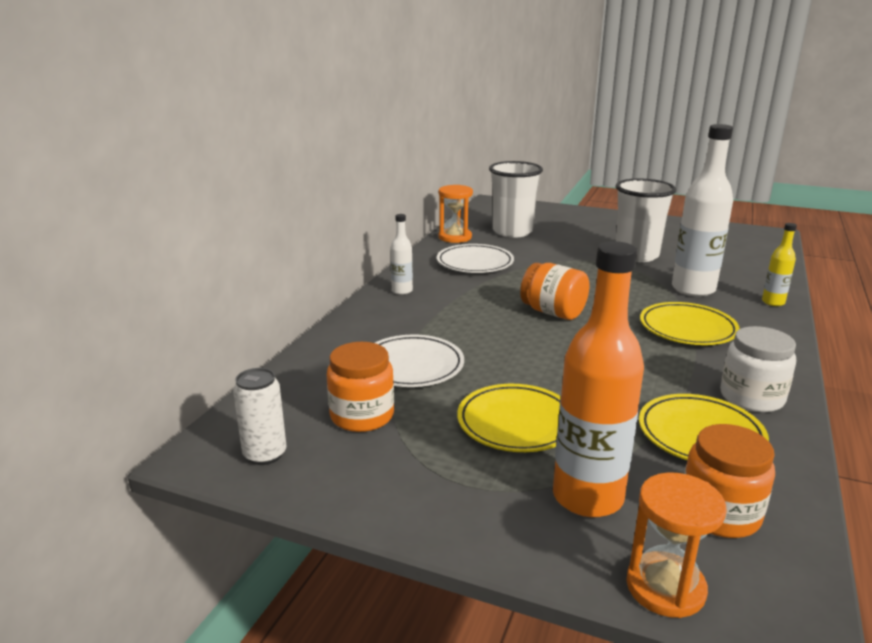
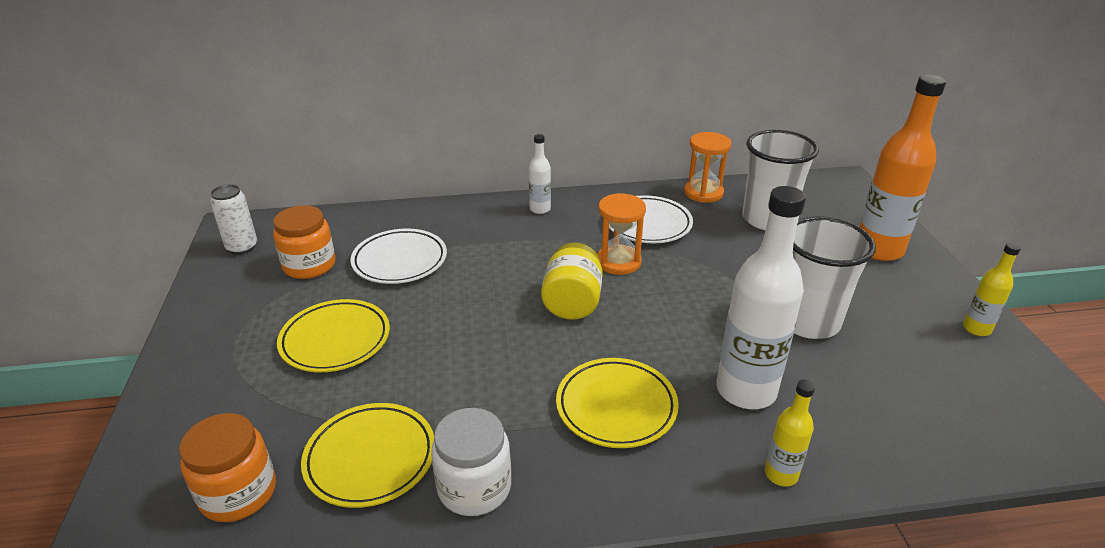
camera: 60 degrees right, 10 degrees up
orange jar [520,263,589,320] -> yellow jar [541,243,603,320]
orange bottle [553,241,644,517] -> orange bottle moved to [859,75,946,261]
orange hourglass [626,472,727,618] -> orange hourglass moved to [597,193,646,275]
none -> yellow bottle [963,243,1021,336]

